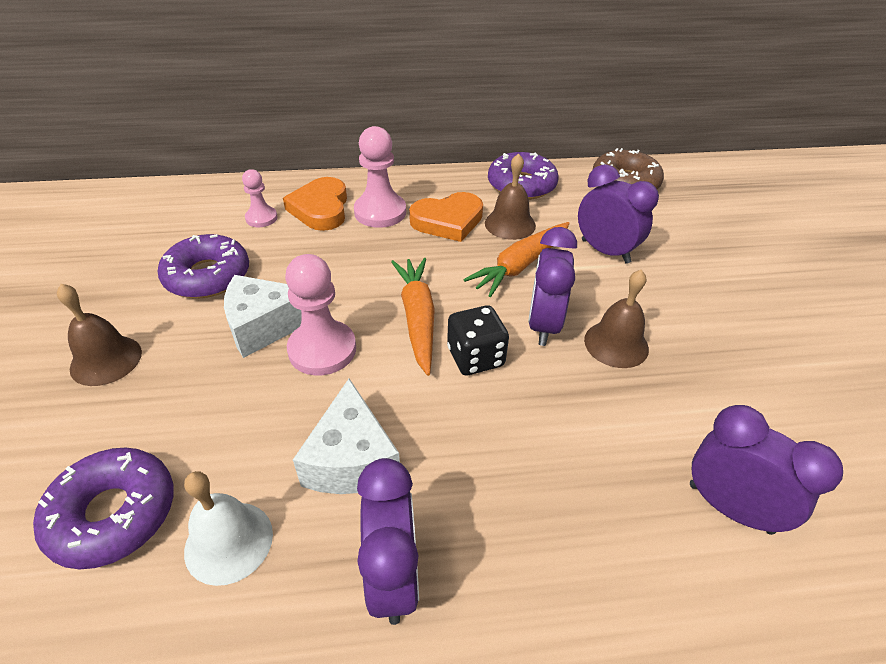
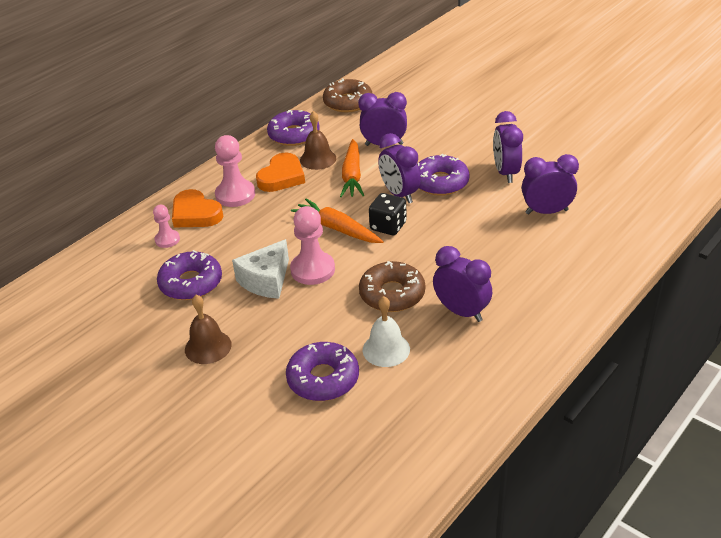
camera: 40 degrees left, 5 degrees down
white cheese [293,379,400,494] -> brown donut [359,261,425,312]
brown bell [584,269,649,368] -> purple donut [417,154,470,196]
none -> purple clock [493,111,523,183]

